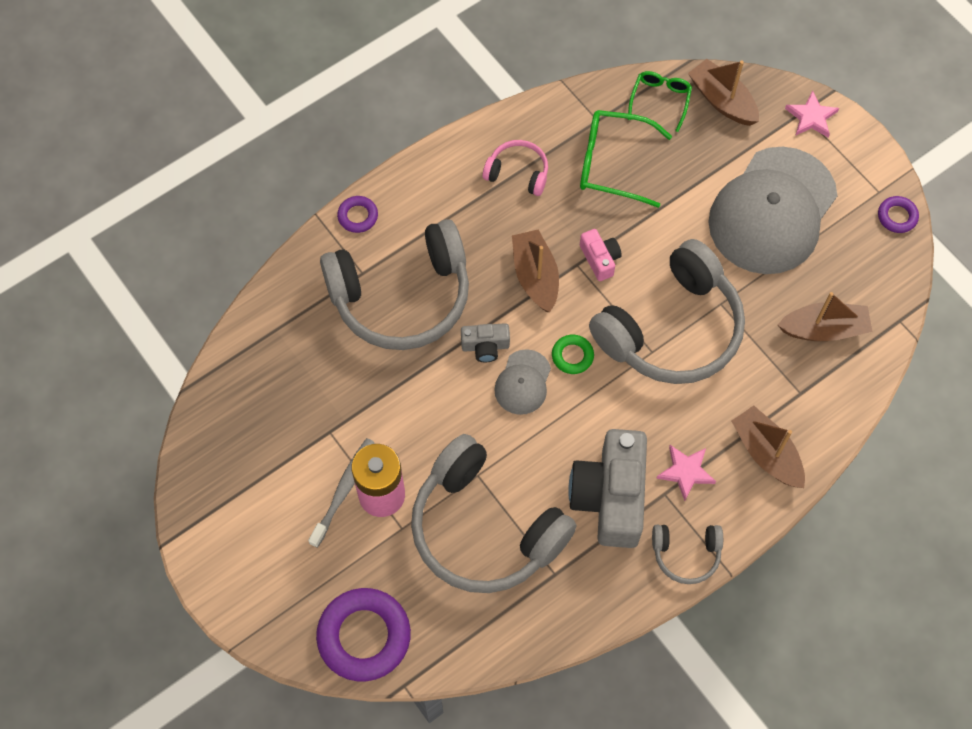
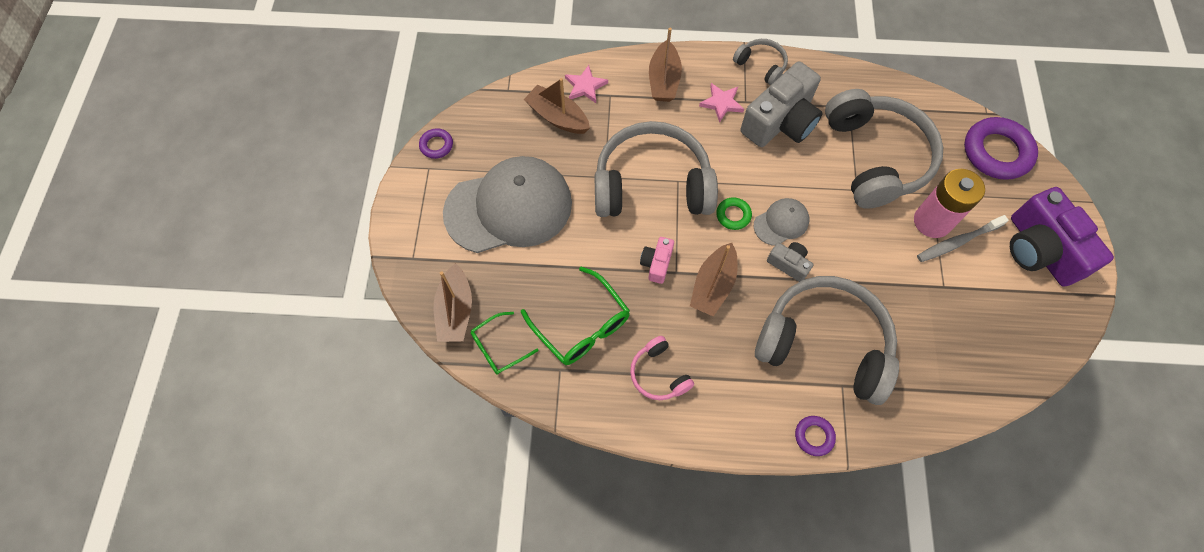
camera: 140 degrees left, 0 degrees up
pink star [785,90,839,137] -> pink star moved to [565,65,608,103]
none -> purple camera [1010,187,1114,287]

